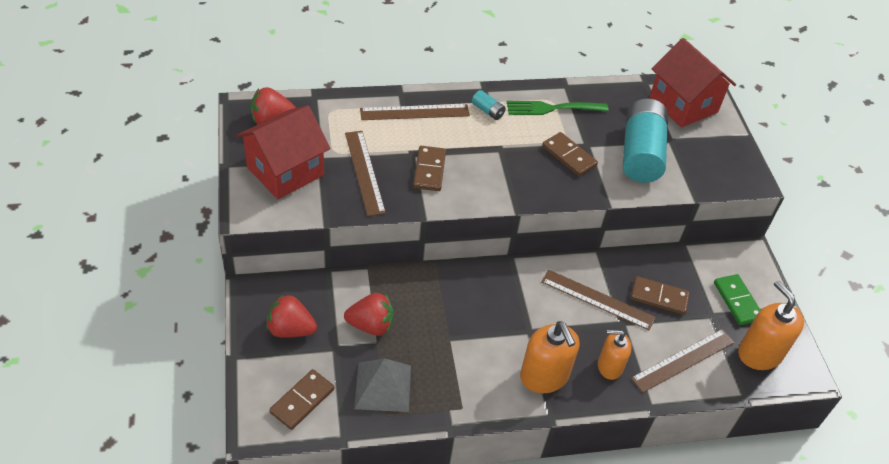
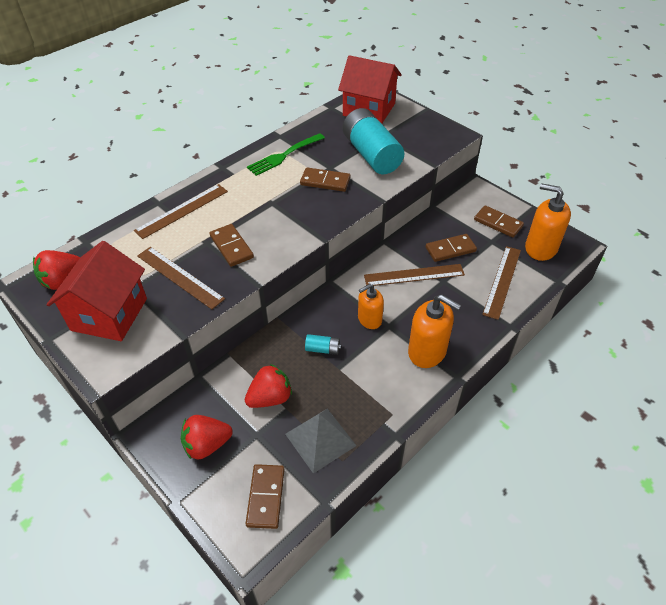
camera: 30 degrees left, 0 degrees up
turquoise battery [472,90,506,120] -> turquoise battery moved to [305,334,341,355]
orange soap dispenser [598,330,632,380] -> orange soap dispenser moved to [358,284,384,329]
green domino [714,274,760,325] -> brown domino [474,205,524,238]

